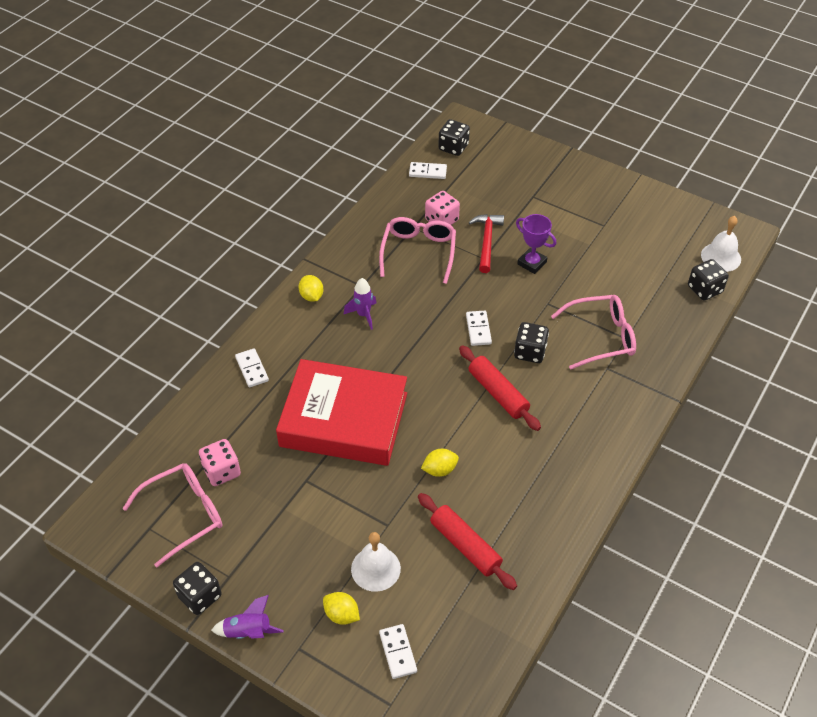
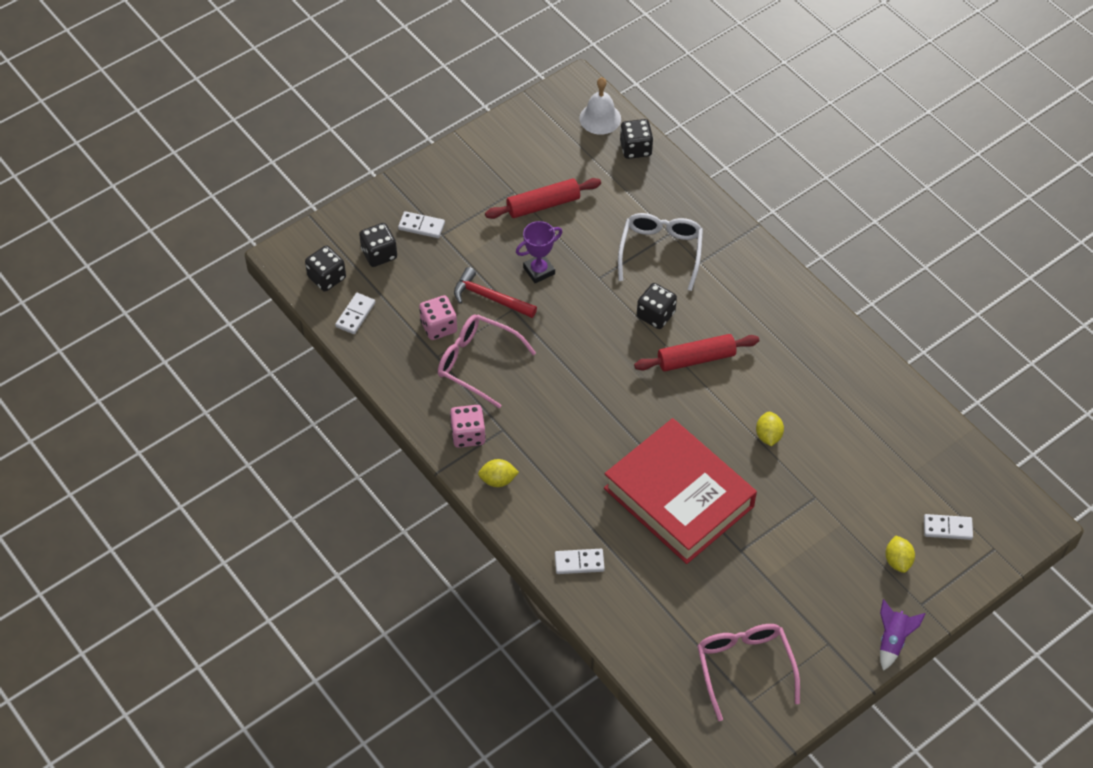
camera: 70 degrees left, 5 degrees up
black dice [173,562,222,615] -> black dice moved to [359,223,397,267]
pink dice [199,439,241,486] -> pink dice moved to [450,405,486,448]
red book [276,359,407,466] -> red book turned 75 degrees counterclockwise [604,418,757,564]
yellow lemon [323,592,360,625] -> yellow lemon turned 60 degrees counterclockwise [885,536,915,573]
purple rocket [343,278,377,330] -> none
white bell [351,532,401,592] -> none
red rolling pin [418,493,517,590] -> red rolling pin moved to [485,178,601,219]
white domino [466,311,492,346] -> white domino moved to [398,211,445,238]
pink glasses [551,295,636,370] -> white glasses [618,213,703,291]

